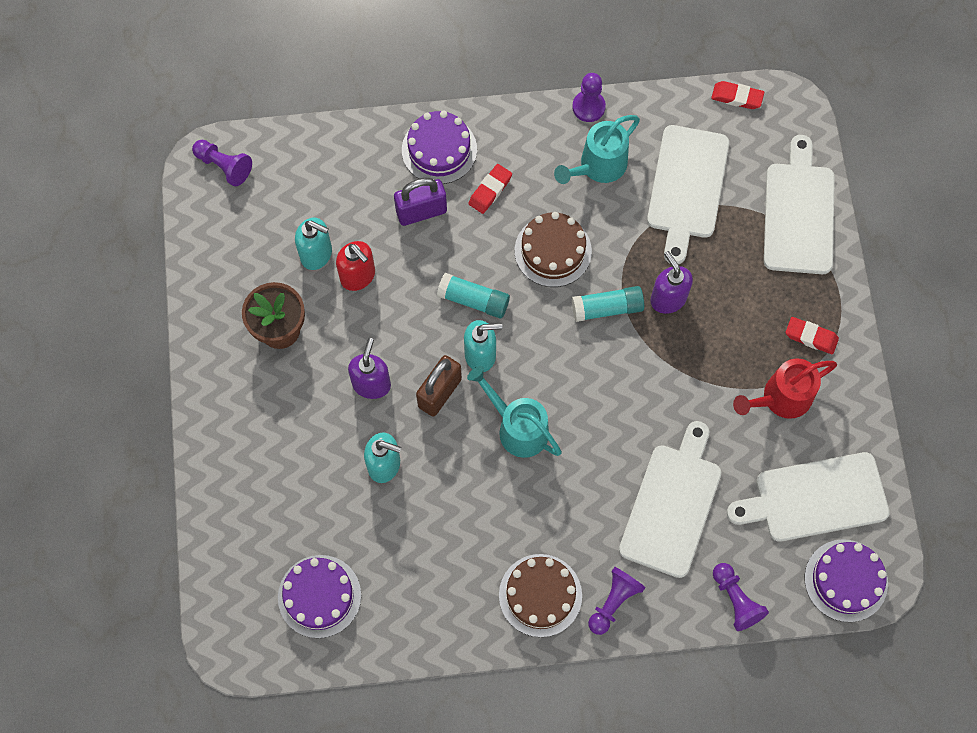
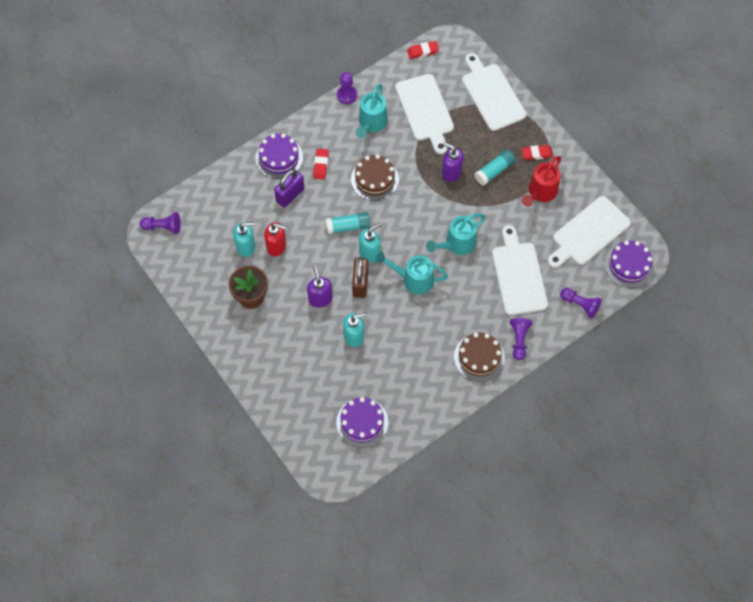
camera: 30 degrees left, 5 degrees down
turquoise glue stick [572,286,644,322] -> turquoise glue stick moved to [474,150,516,186]
none -> turquoise watering can [426,214,486,255]

